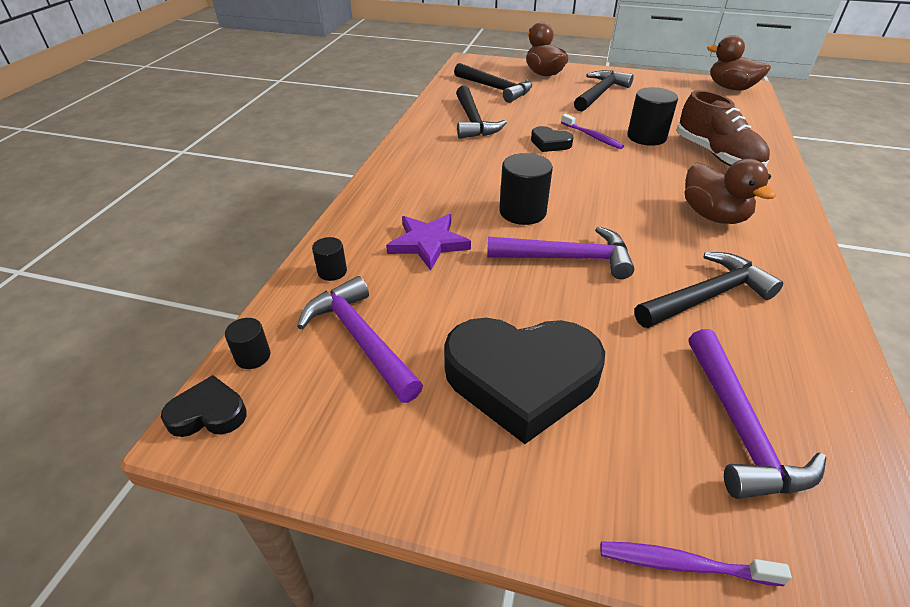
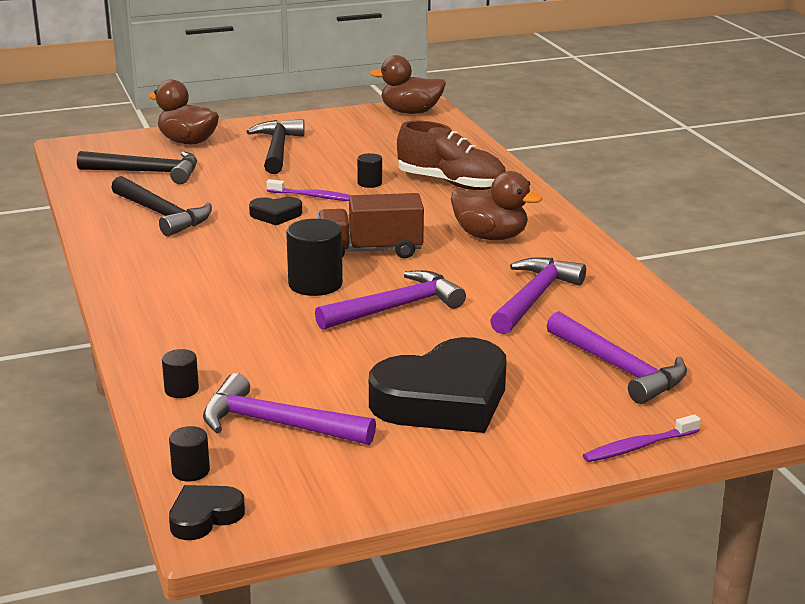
camera: 35 degrees left, 15 degrees down
purple star [386,214,471,271] -> none
black cylinder [627,87,678,146] -> black cylinder [357,153,382,188], size x0.54
black hammer [635,252,783,328] -> purple hammer [490,257,586,334]
none -> brown truck [318,193,424,258]

